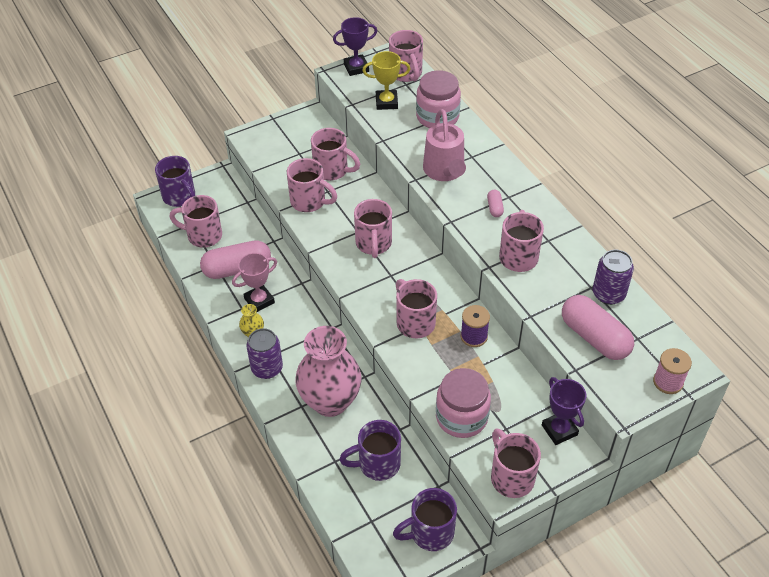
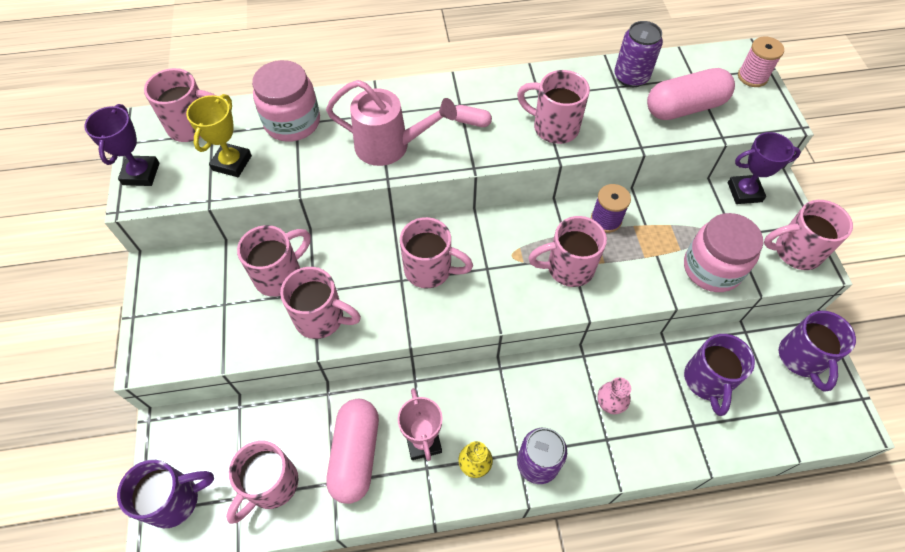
camera: 70 degrees left, 10 degrees up
pink mug [287,158,337,212] -> pink mug turned 60 degrees clockwise [280,267,361,339]
pink vase [295,326,362,417] -> pink vase [597,377,631,414], size x0.40

